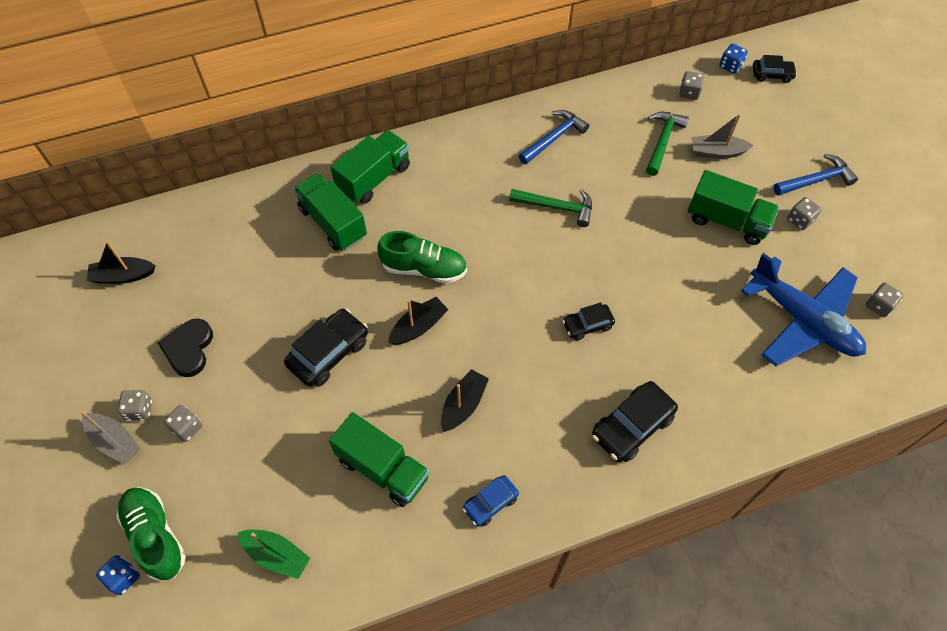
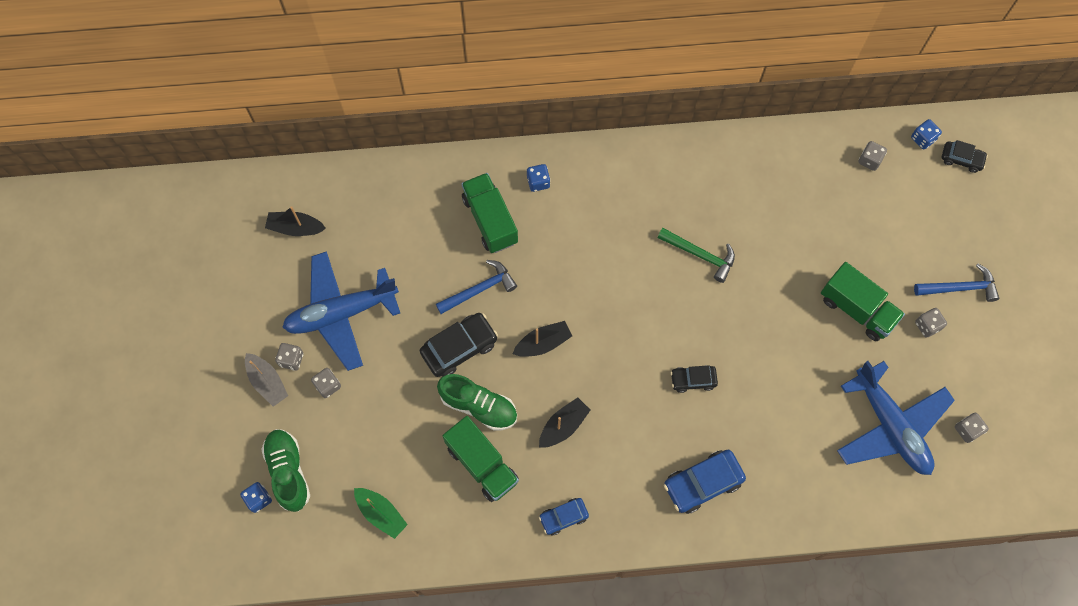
camera: 15 degrees right, 10 degrees up
black heart [158,319,213,377] -> blue plane [282,251,400,371]
green truck [330,130,410,204] -> blue dice [527,164,550,192]
green shoe [378,231,467,283] -> green shoe moved to [437,374,517,431]
blue hammer [519,110,589,164] -> blue hammer moved to [436,260,517,314]
black car [592,381,678,462] -> blue car [664,450,746,514]
green hammer [646,112,689,176] -> none
grey boat [692,114,754,159] -> none

